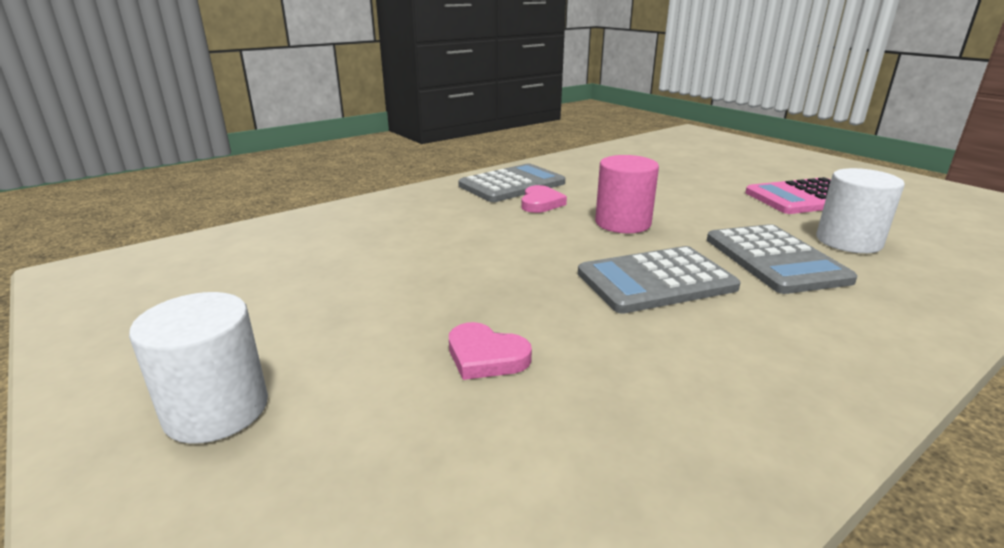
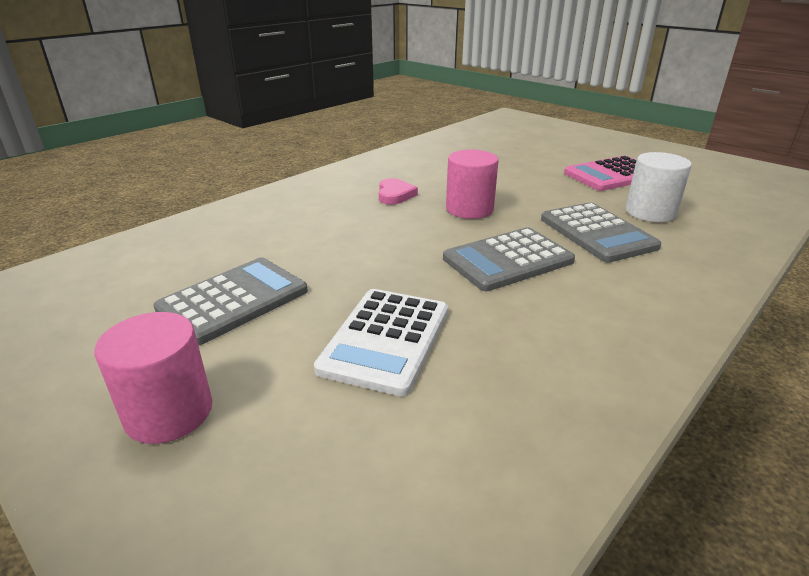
camera: 10 degrees left, 5 degrees up
white cylinder [129,292,268,444] -> pink cylinder [95,312,212,444]
pink heart [449,322,532,380] -> white calculator [314,289,448,396]
grey calculator [458,163,565,202] -> grey calculator moved to [153,257,308,345]

